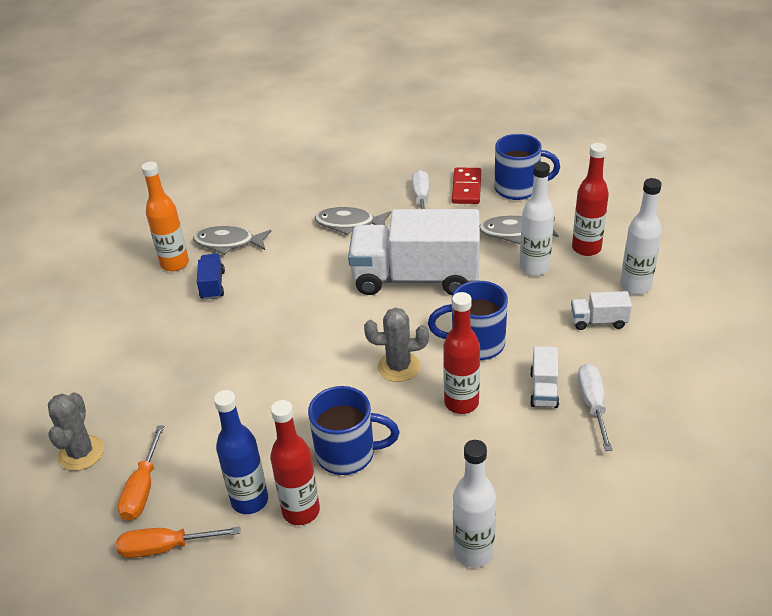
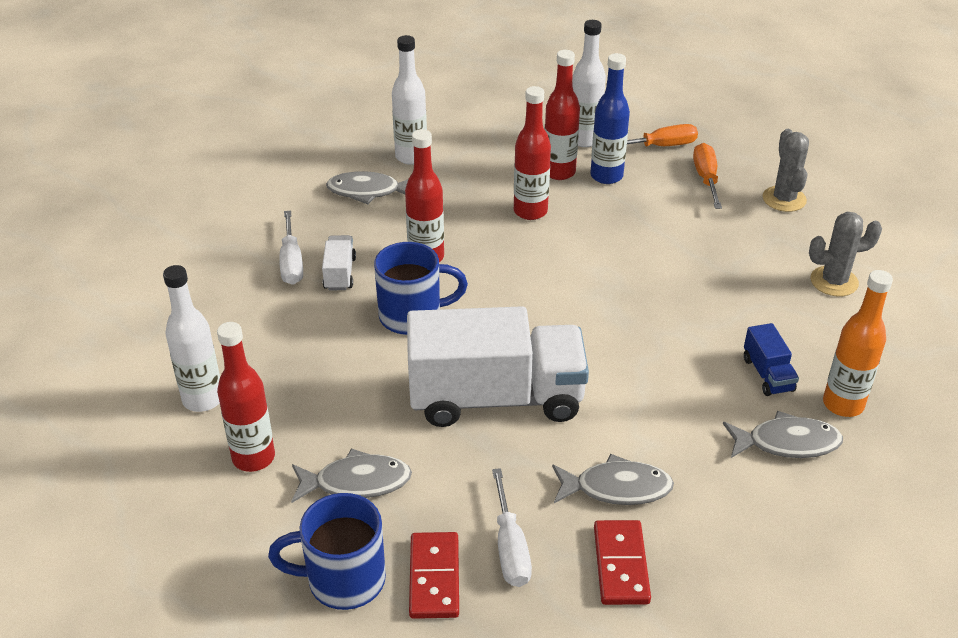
camera: 170 degrees right, 0 degrees up
blue mug [308,386,400,475] -> red bottle [514,86,551,220]
grey cactus [364,308,429,382] -> grey cactus moved to [809,212,882,296]
white bottle [520,162,554,276] -> white bottle moved to [572,20,606,147]
white truck [571,291,632,330] -> none
none -> grey fish [326,171,408,204]
none -> red domino [594,520,651,605]

